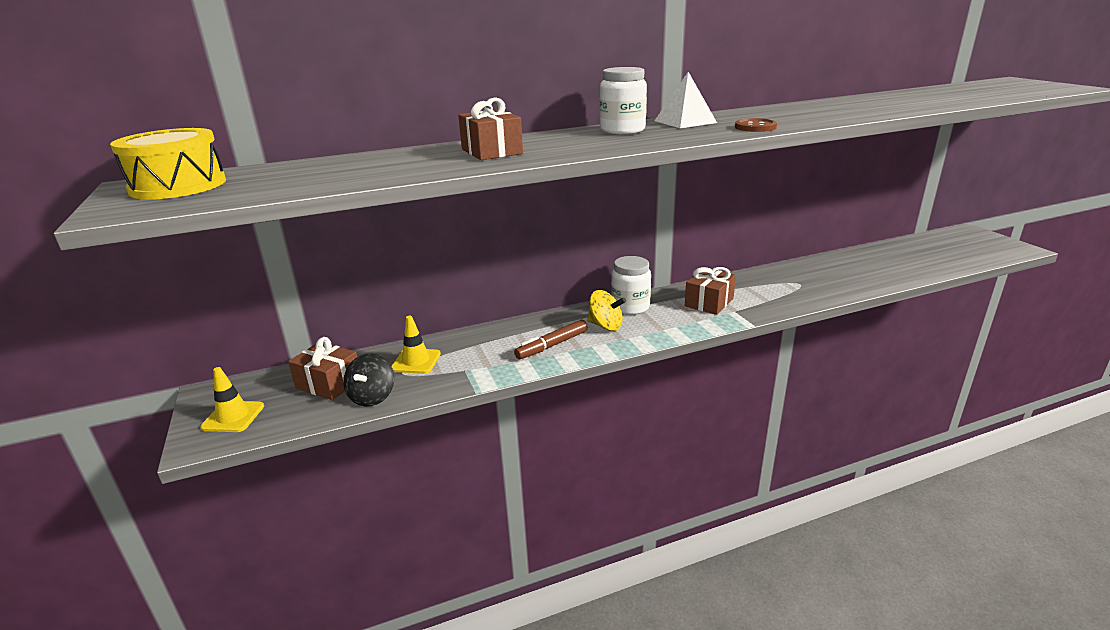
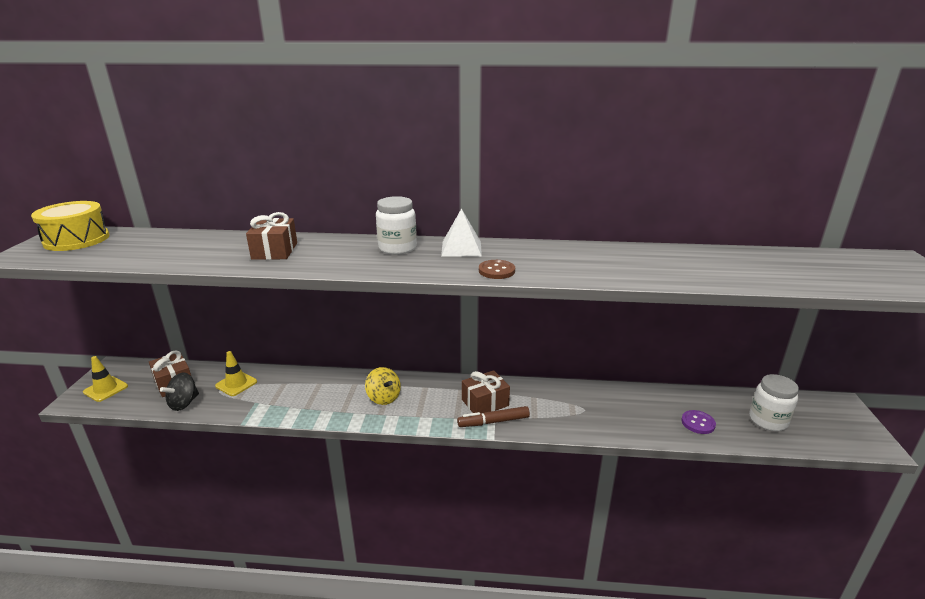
camera: 25 degrees right, 0 degrees up
brown marker [514,320,588,359] -> brown marker moved to [457,406,530,427]
white jar [611,256,651,315] -> white jar moved to [749,374,799,431]
none -> purple button [681,410,716,434]

